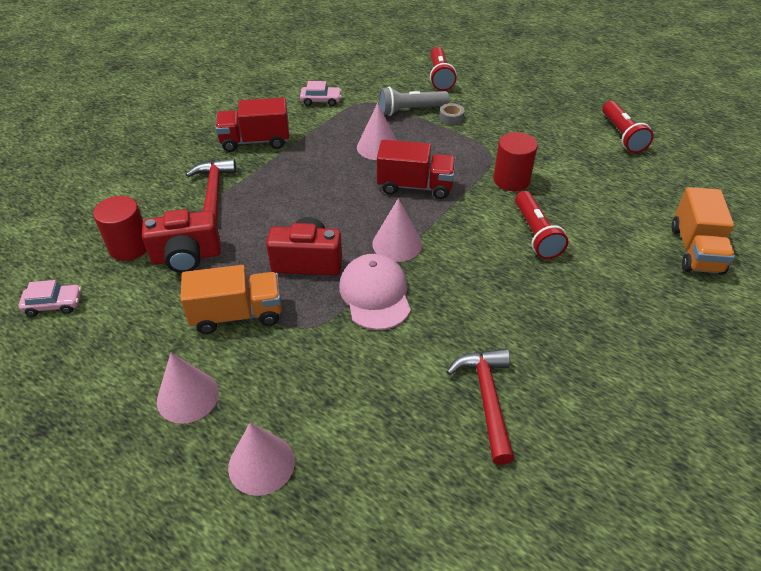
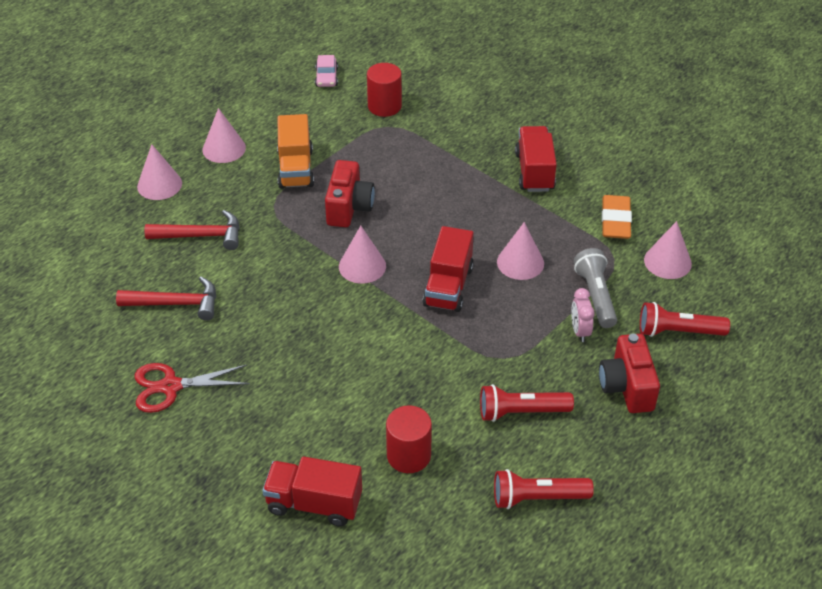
camera: 95 degrees right, 0 degrees up
red camera [142,209,221,273] -> red camera moved to [599,334,660,413]
red hammer [186,158,236,224] -> red hammer moved to [145,210,239,250]
pink car [300,81,342,106] -> orange eraser [602,195,632,239]
pink cap [339,254,411,330] -> none
grey tape [439,103,465,125] -> pink clock [571,288,595,342]
red cylinder [493,132,538,191] -> red cylinder moved to [386,405,432,473]
red flashlight [515,191,568,259] -> red flashlight moved to [480,384,574,422]
orange truck [671,187,735,275] -> red truck [262,456,362,527]
none -> red scissors [135,363,250,413]
none -> pink cone [644,221,692,279]

